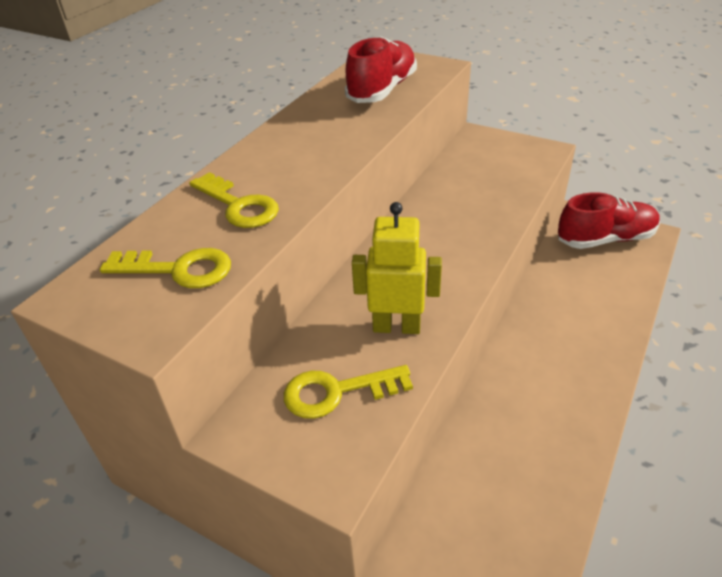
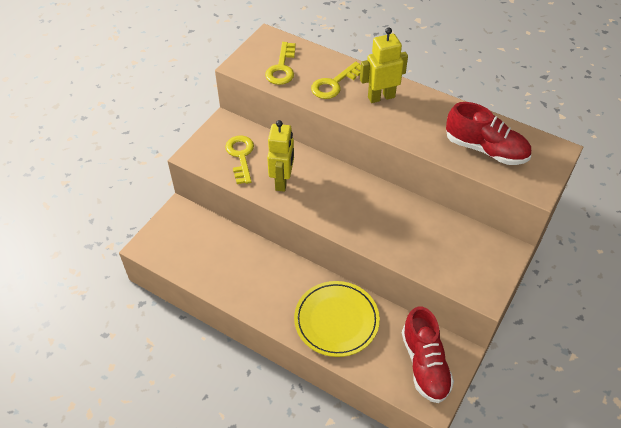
camera: 90 degrees right, 10 degrees up
none -> yellow plate [294,281,380,357]
none -> yellow robot [360,28,408,103]

